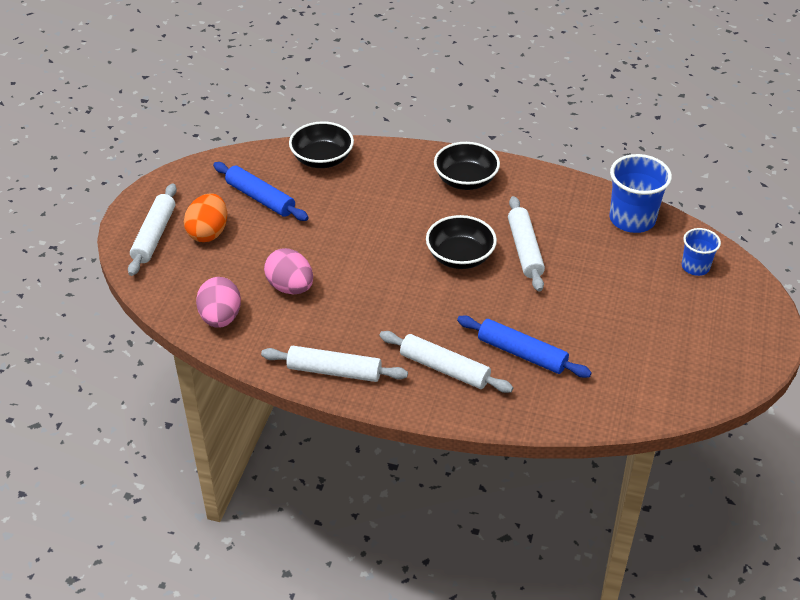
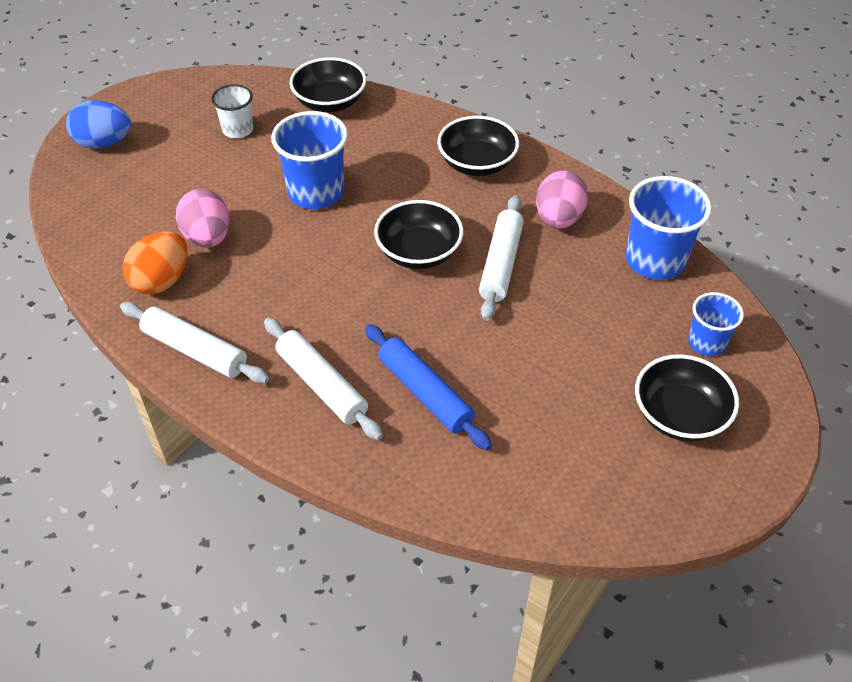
camera: 20 degrees right, 5 degrees up
white rolling pin [128,183,177,276] -> blue egg [66,100,131,149]
orange egg [184,193,227,242] -> orange egg moved to [122,231,188,294]
pink egg [196,277,241,328] -> pink egg moved to [536,170,588,229]
blue rolling pin [213,162,309,221] -> white cup [211,84,253,138]
none -> blue cup [271,111,348,209]
none -> black bowl [635,354,739,441]

